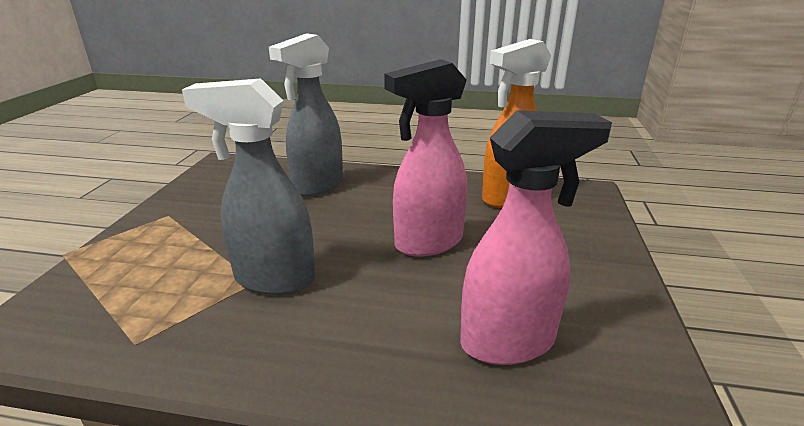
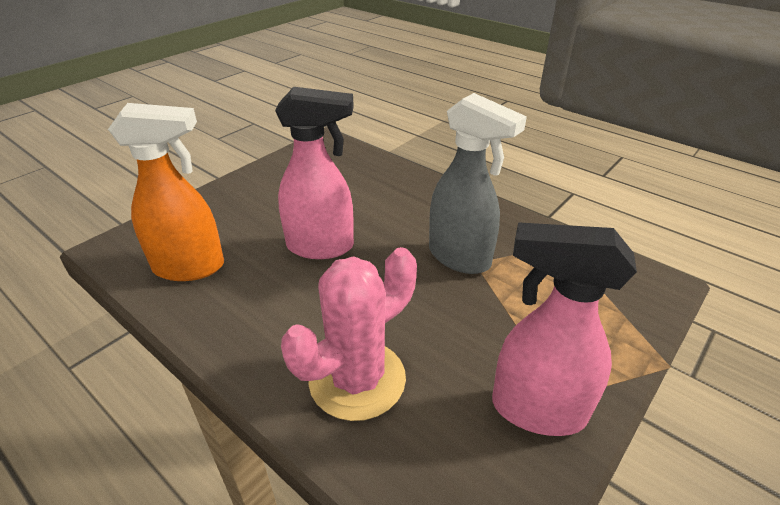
camera: 150 degrees left, 10 degrees up
grey spray bottle [269,33,343,197] -> pink cactus [281,247,417,421]
pink spray bottle [460,110,612,365] -> pink spray bottle moved to [492,222,637,436]

